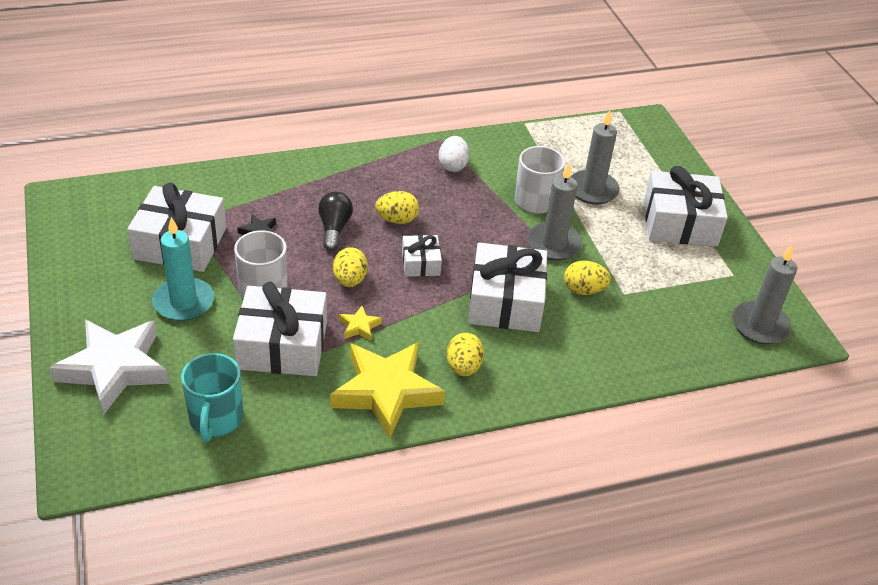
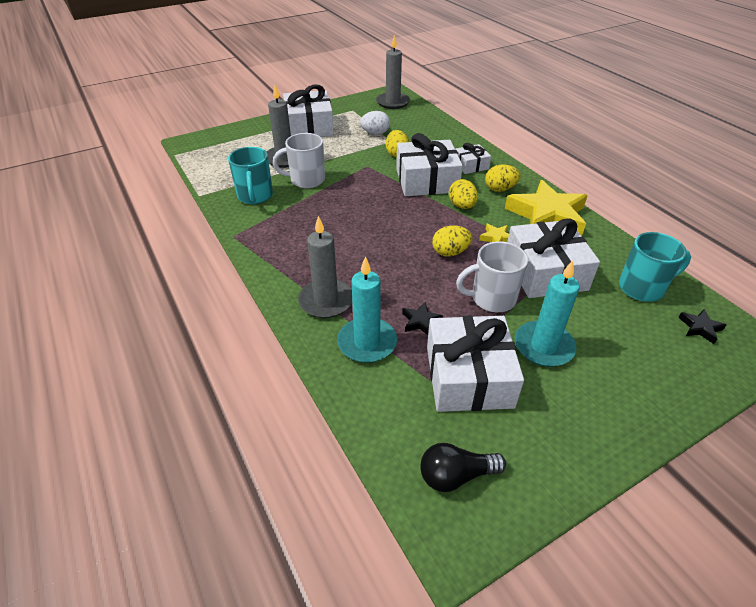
camera: 100 degrees left, 0 degrees up
white star [49,319,169,415] -> none
black light bulb [318,192,353,251] -> black light bulb moved to [420,443,506,492]
yellow egg [375,191,419,224] -> yellow egg moved to [449,179,478,209]
white gift [402,235,442,277] -> white gift moved to [455,143,491,174]
white egg [439,136,470,172] -> white egg moved to [360,111,390,134]
grey candle [527,163,582,260] -> grey candle moved to [298,216,352,318]
none -> turquoise mug [228,147,273,204]
none -> turquoise candle [337,256,397,363]
none -> black star [678,309,726,344]

